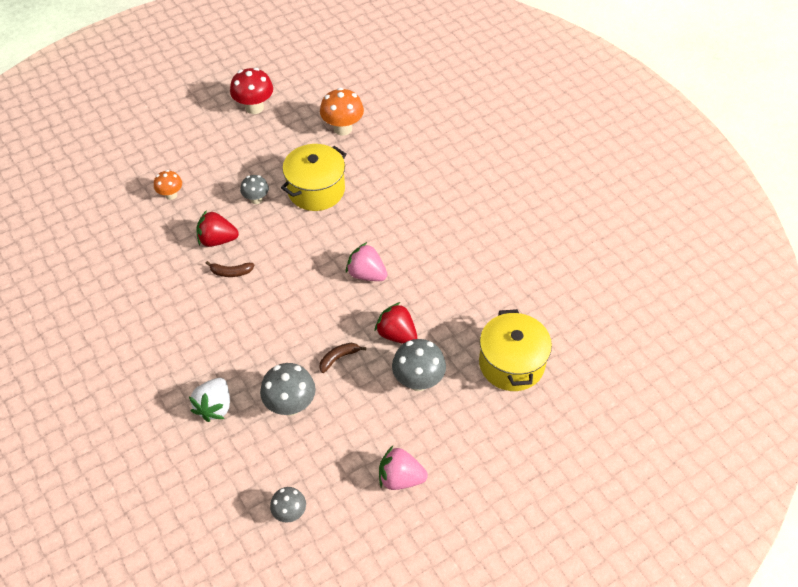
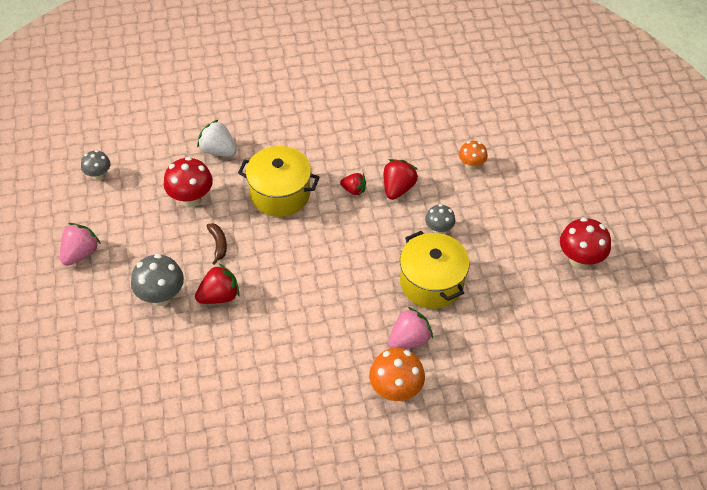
camera: 110 degrees right, 0 degrees up
brown banana [206,261,254,277] -> red strawberry [340,173,366,196]
grey mushroom [260,363,316,416] -> red mushroom [163,157,213,207]
orange mushroom [320,88,364,135] -> orange mushroom moved to [369,348,425,401]
pink strawberry [346,242,387,281] -> pink strawberry moved to [388,307,433,349]
yellow pot [479,309,552,391] -> yellow pot moved to [238,146,320,217]

